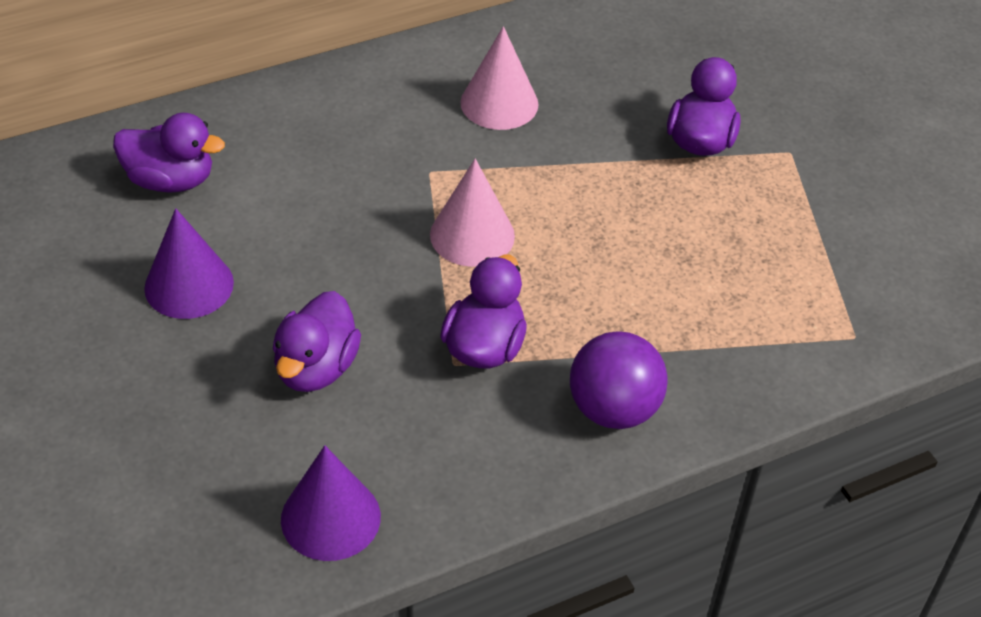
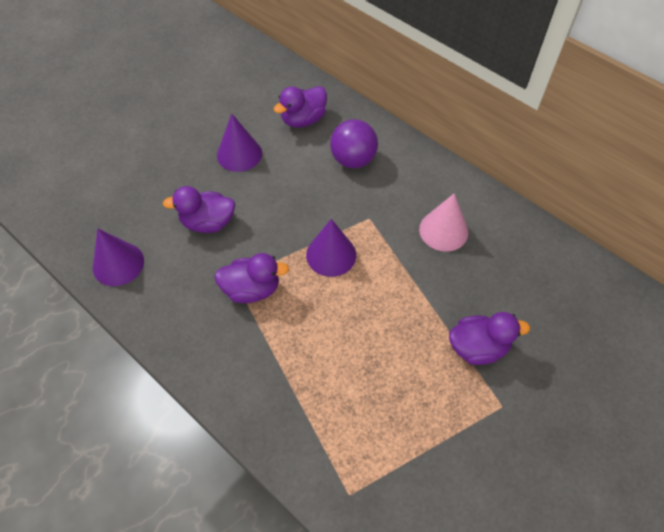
camera: 70 degrees right, 10 degrees up
purple duck [113,113,225,193] -> purple duck turned 60 degrees clockwise [274,86,327,128]
pink cone [430,159,515,267] -> purple cone [306,219,356,277]
purple ball [570,331,668,429] -> purple ball moved to [330,119,378,168]

